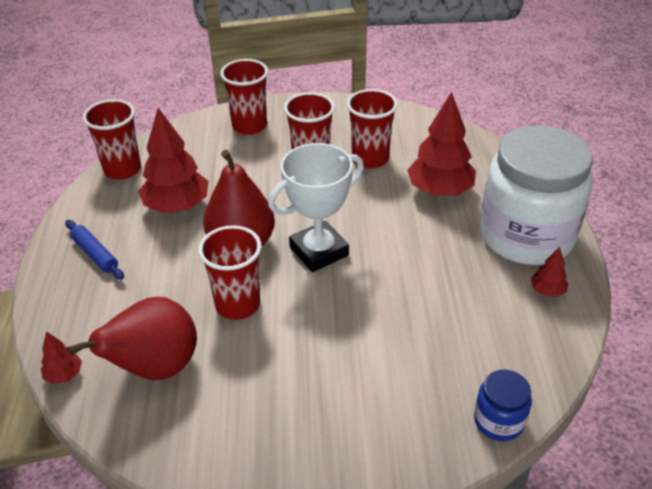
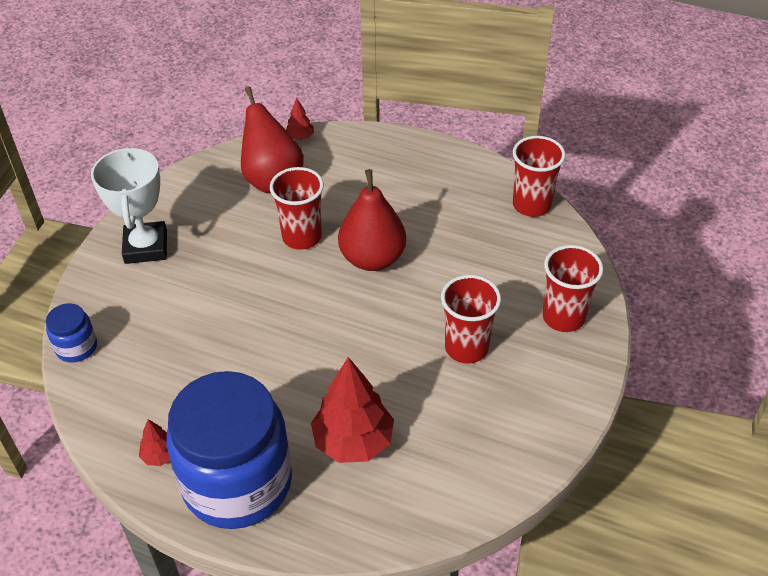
camera: 115 degrees right, 5 degrees up
blue rolling pin [65,220,124,280] -> none
red tree [139,108,208,213] -> none
white trophy [268,143,364,272] -> white trophy moved to [91,147,167,264]
red cup [347,89,398,169] -> none
white jar [480,125,593,265] -> blue jar [166,371,292,529]

